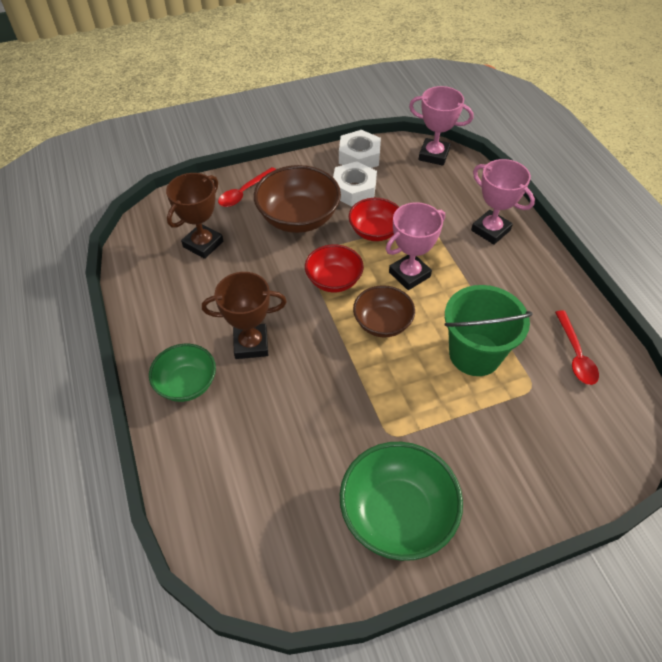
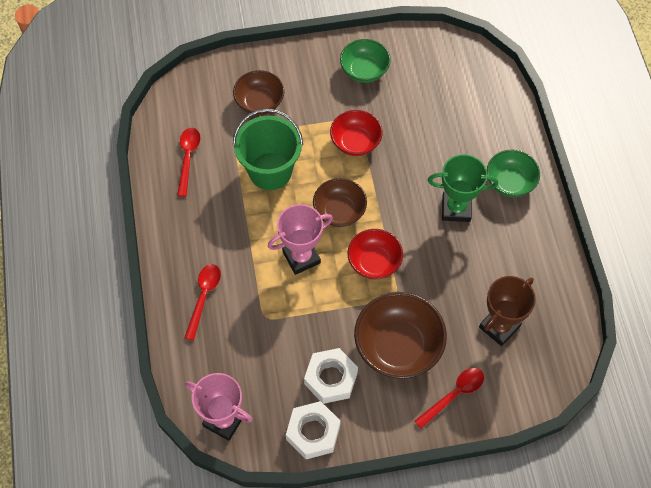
camera: 170 degrees left, 10 degrees up
brown trophy [202,272,287,359] -> green trophy [428,154,498,222]
green bowl [340,442,463,561] -> green bowl [340,39,391,83], size x0.63
red bowl [349,198,399,241] -> red bowl moved to [330,110,383,156]
pink trophy [471,159,535,245] -> red spoon [184,264,221,341]
none -> brown bowl [233,70,284,115]

